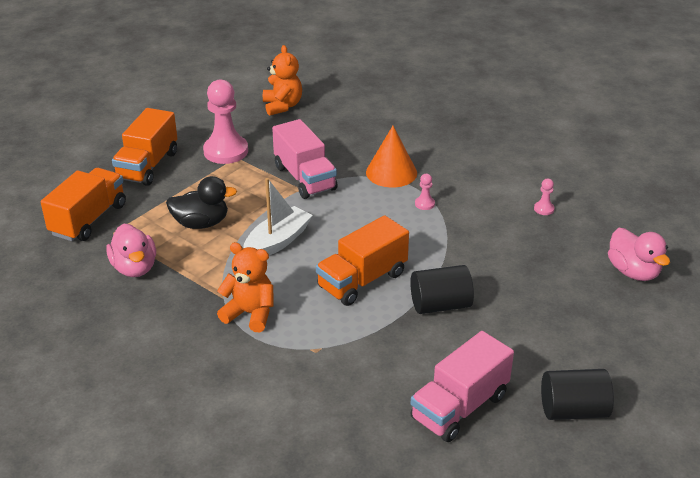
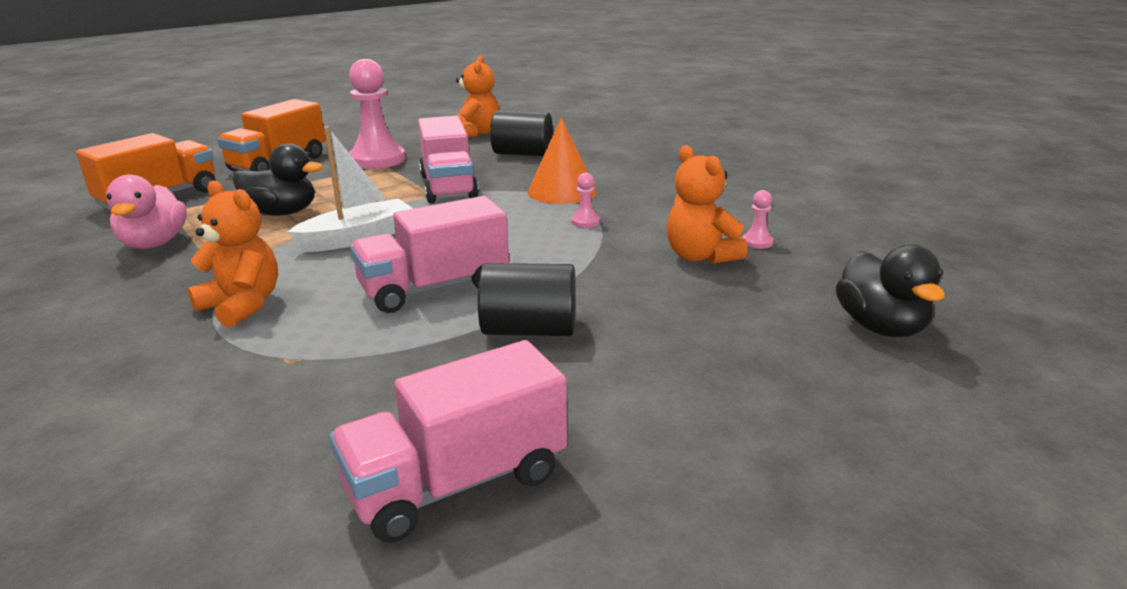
camera: 15 degrees right, 10 degrees down
orange truck [316,215,409,306] -> pink truck [350,196,509,313]
black cylinder [541,369,614,420] -> black cylinder moved to [490,110,553,156]
pink duck [608,228,670,281] -> black duck [836,245,945,337]
none -> orange teddy bear [667,145,748,264]

